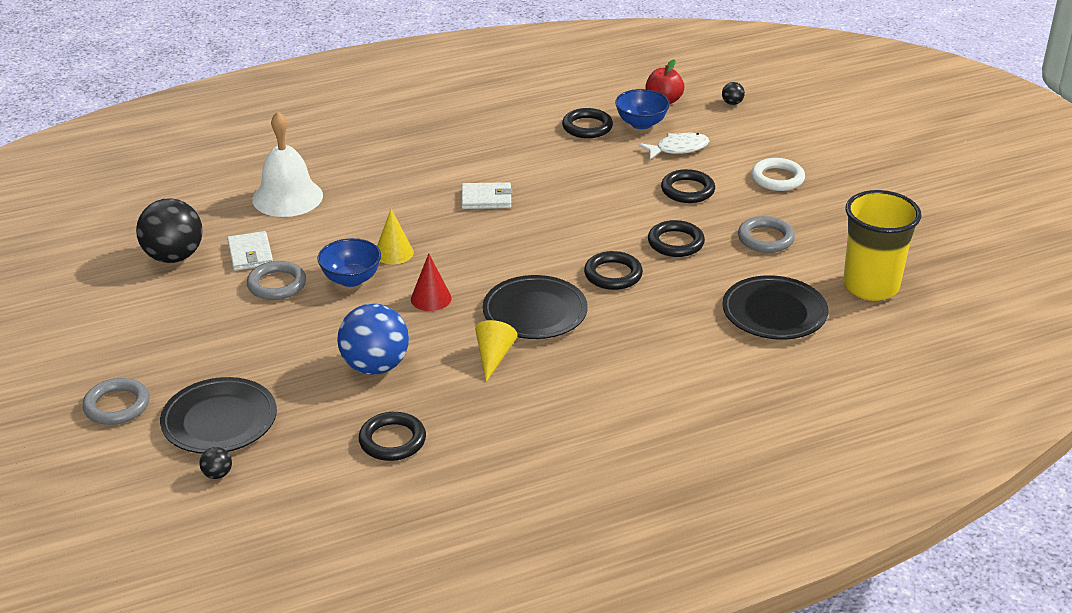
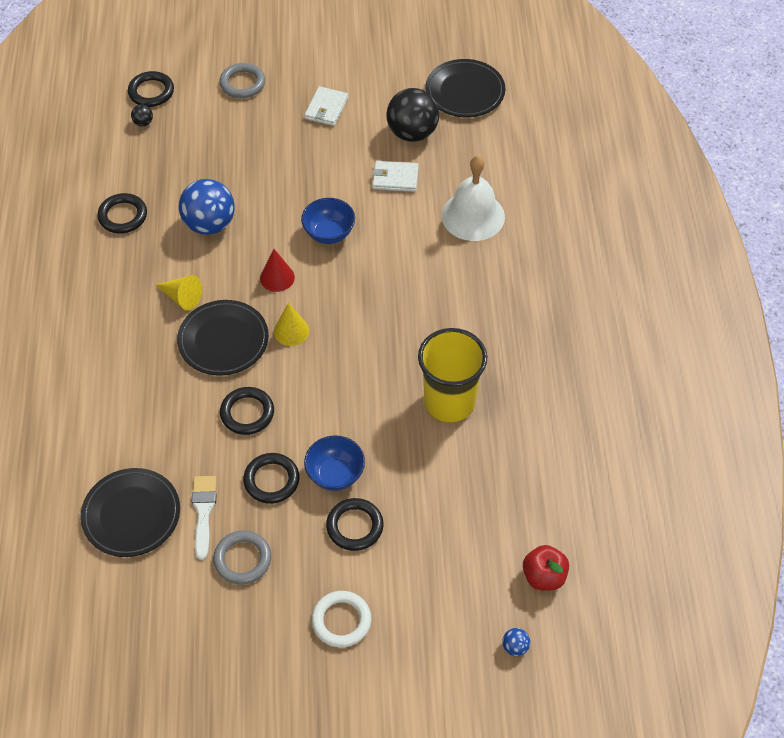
camera: 110 degrees right, 20 degrees up
black plate [160,377,277,454] -> black plate moved to [426,59,505,117]
grey ring [247,261,306,300] -> none
yellow cone [377,209,414,264] -> yellow cone moved to [274,303,309,346]
white wallet [461,182,512,209] -> white wallet moved to [305,86,348,126]
black ring [562,108,613,138] -> black ring moved to [128,71,174,107]
blue bowl [615,89,670,129] -> blue bowl moved to [304,435,365,491]
white fish [639,133,709,159] -> none
black ball [722,82,745,105] -> blue ball [502,628,530,656]
yellow cup [843,190,921,301] -> yellow cup moved to [418,328,487,423]
none -> white brush [192,476,217,560]

